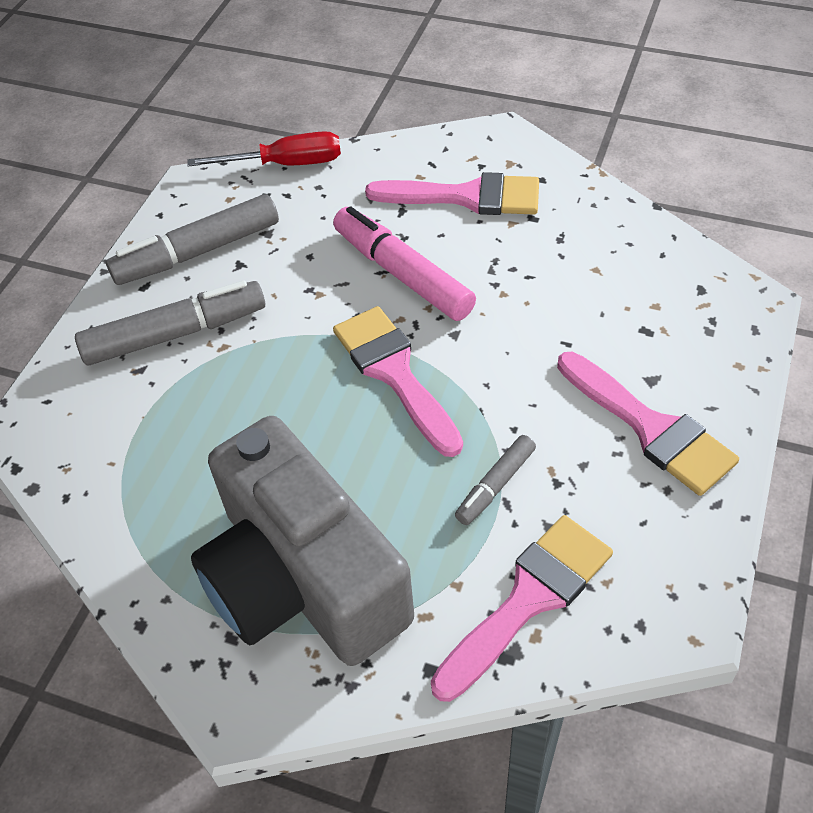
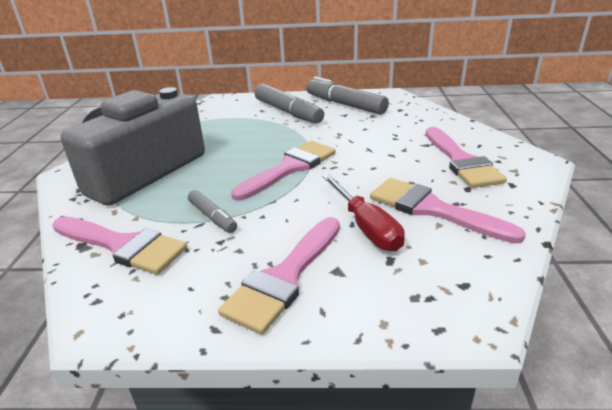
camera: 70 degrees right, 20 degrees down
red screwdriver [187,131,341,167] -> red screwdriver moved to [322,174,405,251]
pink marker [333,206,476,321] -> none
grey marker [455,435,536,525] -> grey marker turned 150 degrees counterclockwise [188,190,237,233]
none -> pink brush [370,178,526,243]

